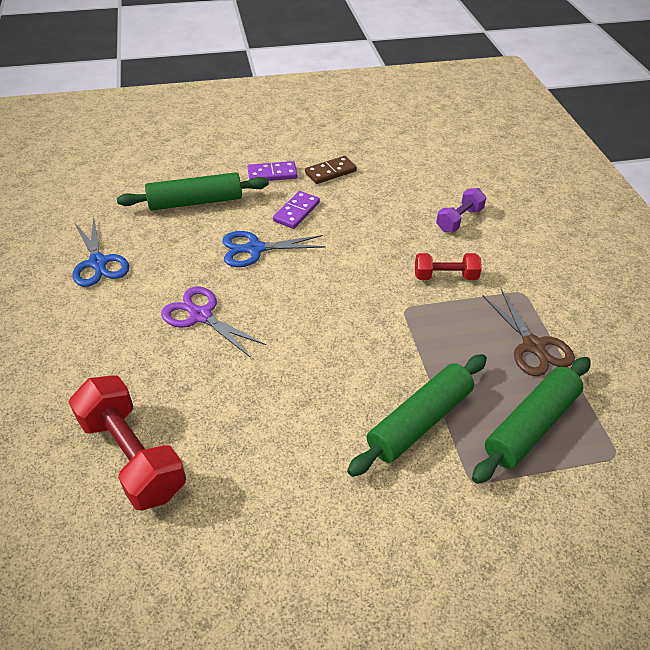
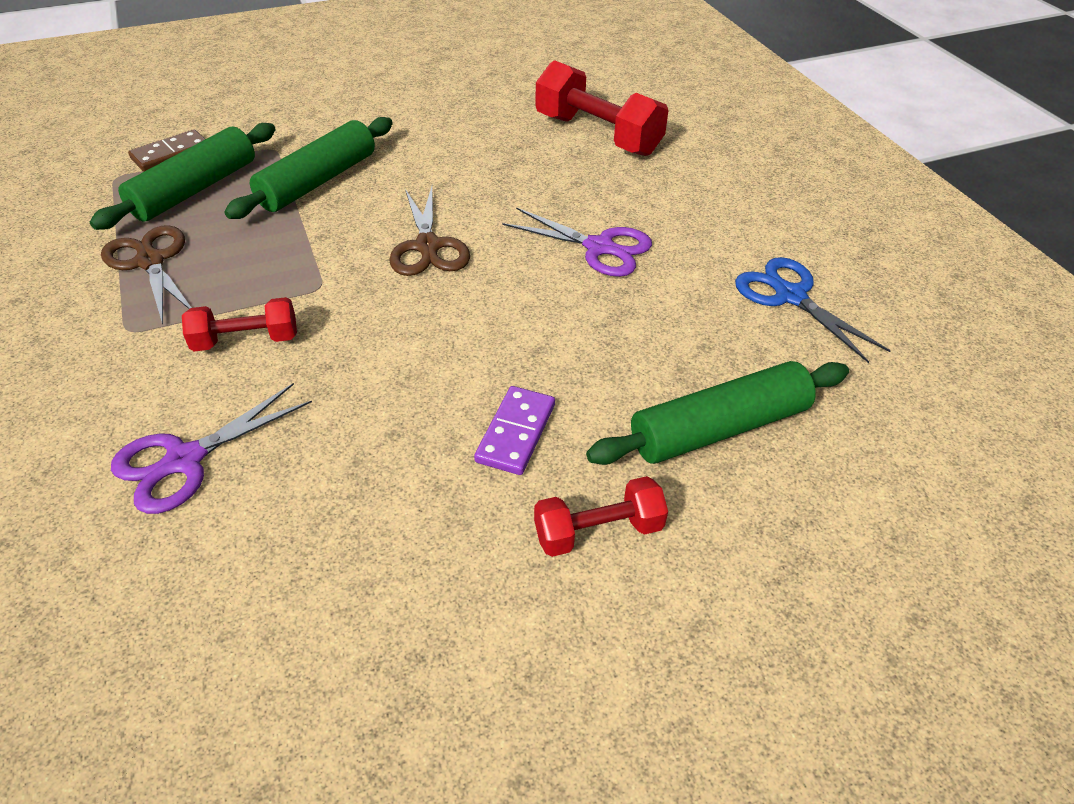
camera: 170 degrees right, 0 degrees up
blue scissors [222,231,326,267] -> none
purple domino [248,161,298,181] -> red dumbbell [534,476,668,557]
brown domino [305,156,357,184] -> brown domino moved to [128,129,205,172]
purple dumbbell [436,188,486,232] -> purple scissors [111,383,312,514]
none -> brown scissors [389,186,470,276]

